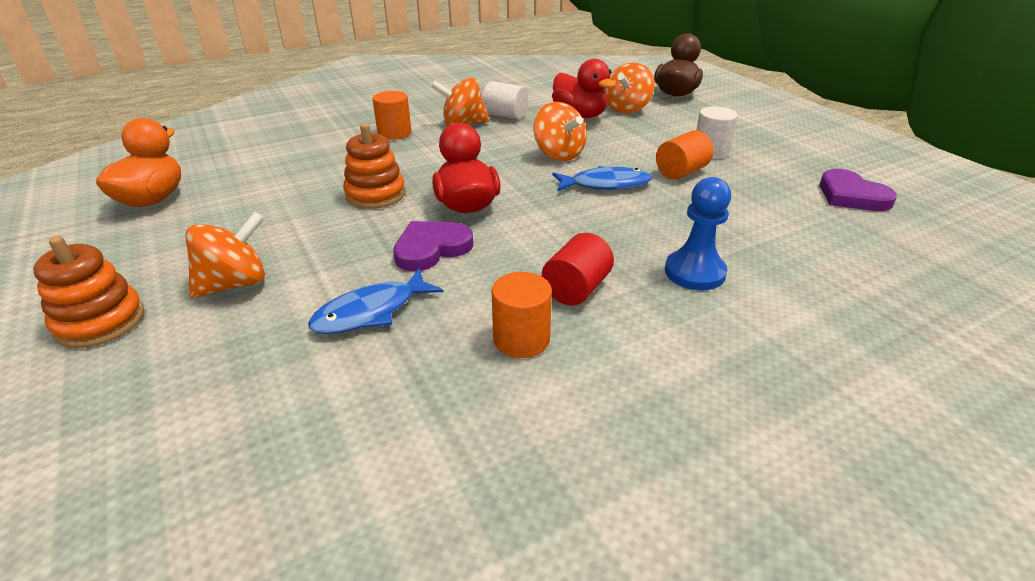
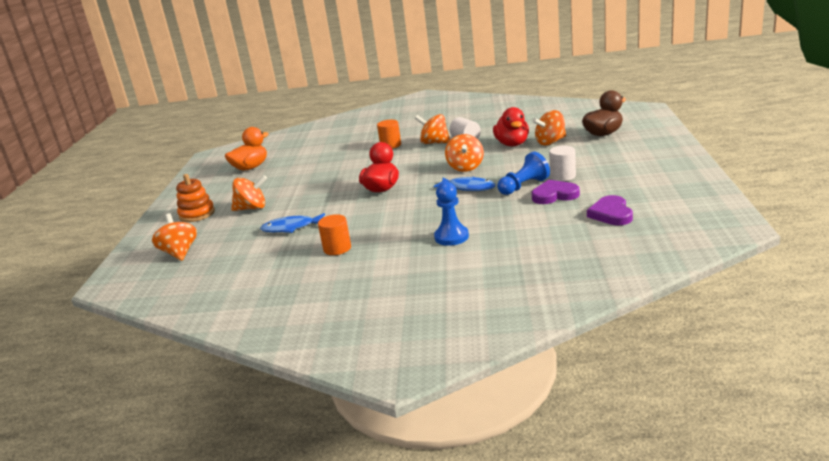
camera: 35 degrees right, 10 degrees down
orange stacking toy [343,124,406,209] -> none
purple heart [393,221,473,271] -> purple heart moved to [532,180,580,204]
red cylinder [542,233,614,305] -> none
orange cylinder [656,130,713,180] -> blue pawn [497,151,550,195]
none -> orange spinning top [152,213,197,261]

